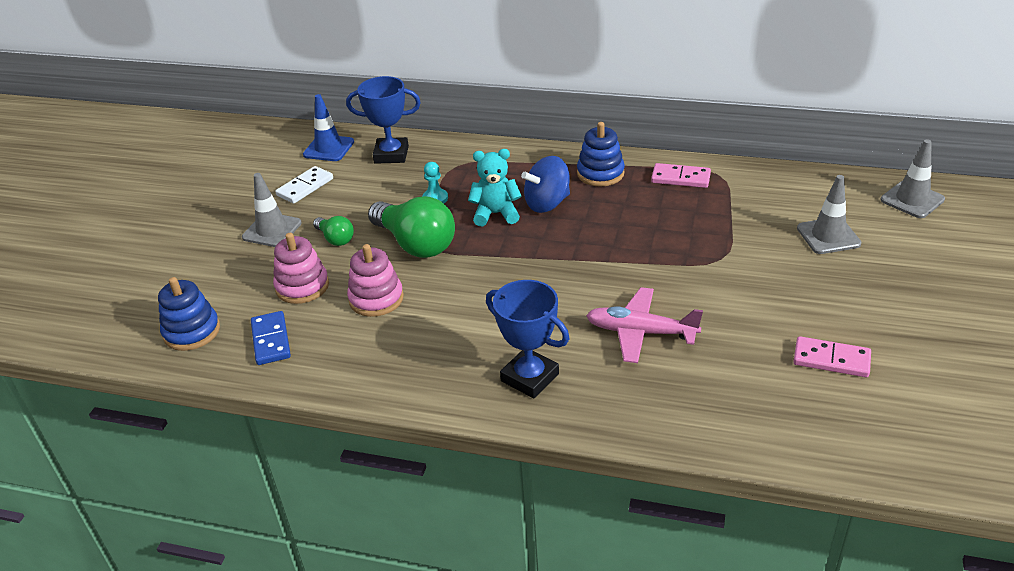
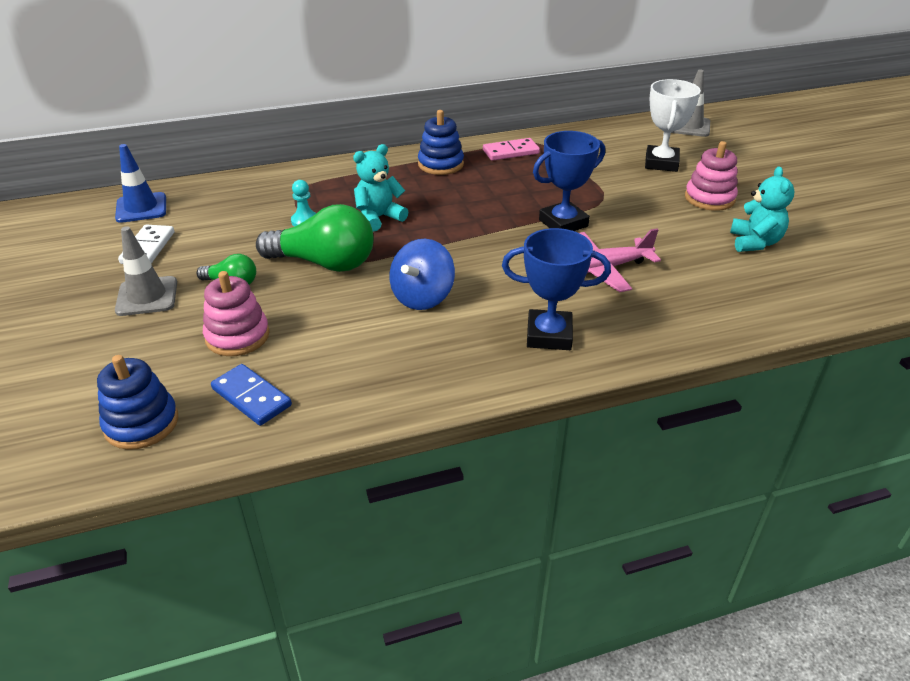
camera: 35 degrees left, 0 degrees up
blue trophy [346,76,421,164] -> blue trophy moved to [533,131,605,231]
pink stacking toy [347,244,404,317] -> pink stacking toy moved to [685,141,738,211]
blue spinning top [521,156,570,213] -> blue spinning top moved to [390,239,455,310]
pink domino [793,336,871,377] -> turquoise teddy bear [730,166,795,252]
grey traffic cone [797,175,862,254] -> white trophy [645,79,701,172]

